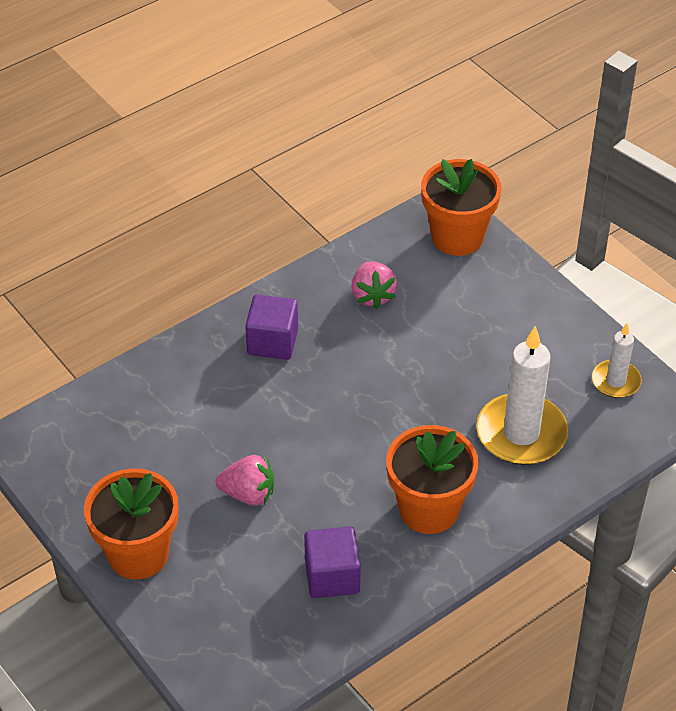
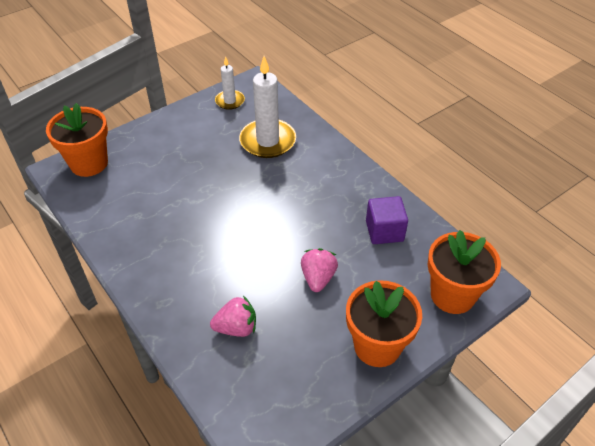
camera: 90 degrees left, 0 degrees up
purple cube [245,295,298,360] -> none
pink strawberry [351,261,397,309] -> pink strawberry moved to [210,296,256,337]
orange flower pot [386,425,479,534] -> orange flower pot moved to [428,230,501,314]

